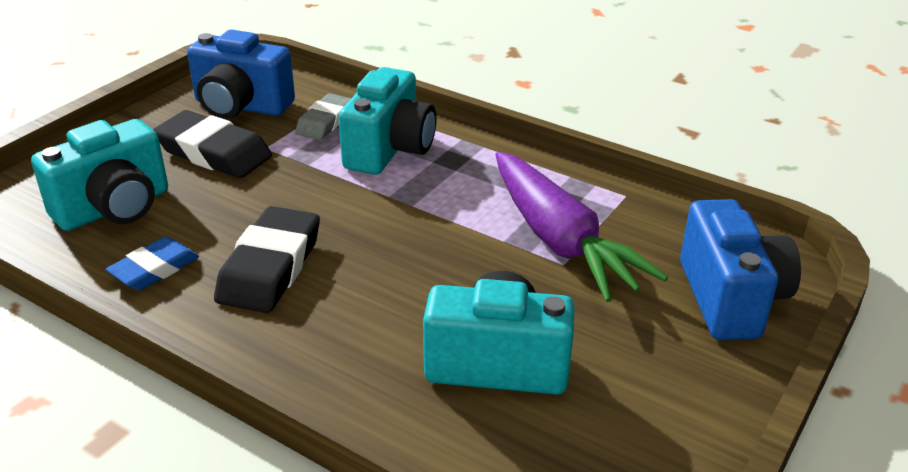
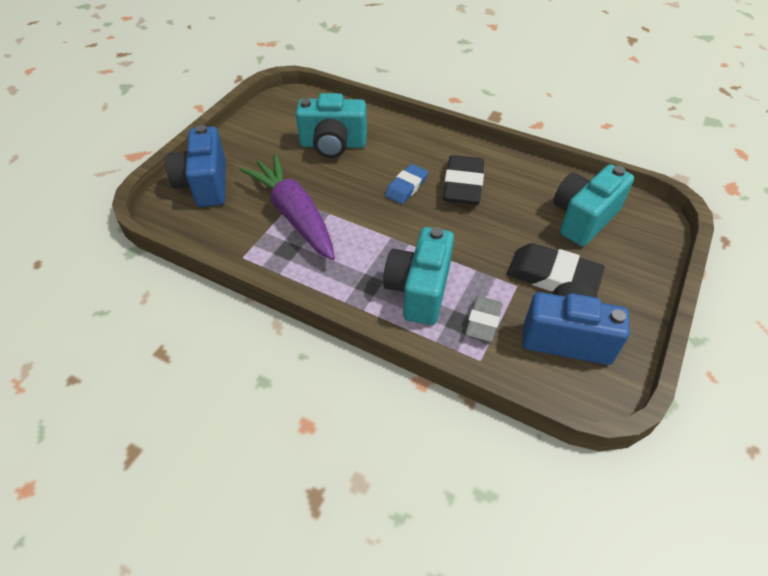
camera: 175 degrees right, 15 degrees up
blue eraser [106,237,199,290] -> blue eraser moved to [385,164,428,204]

